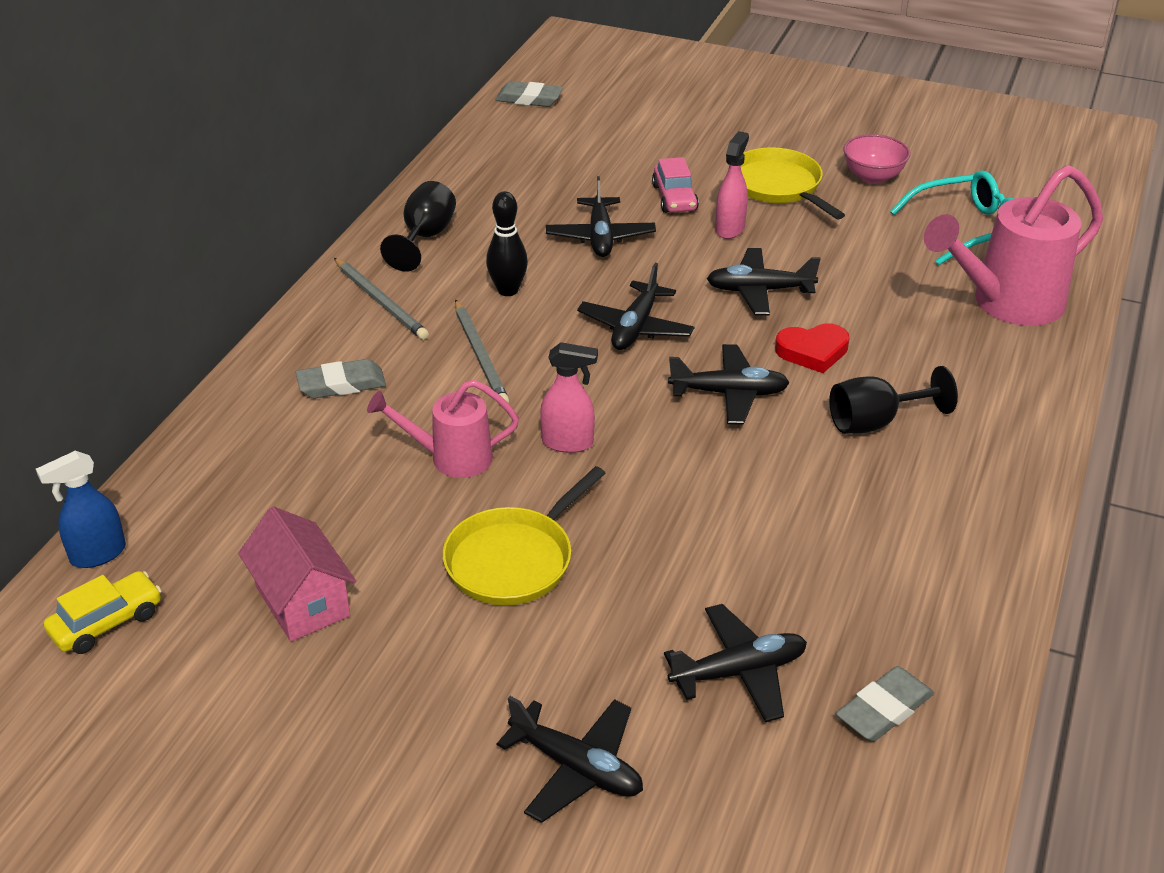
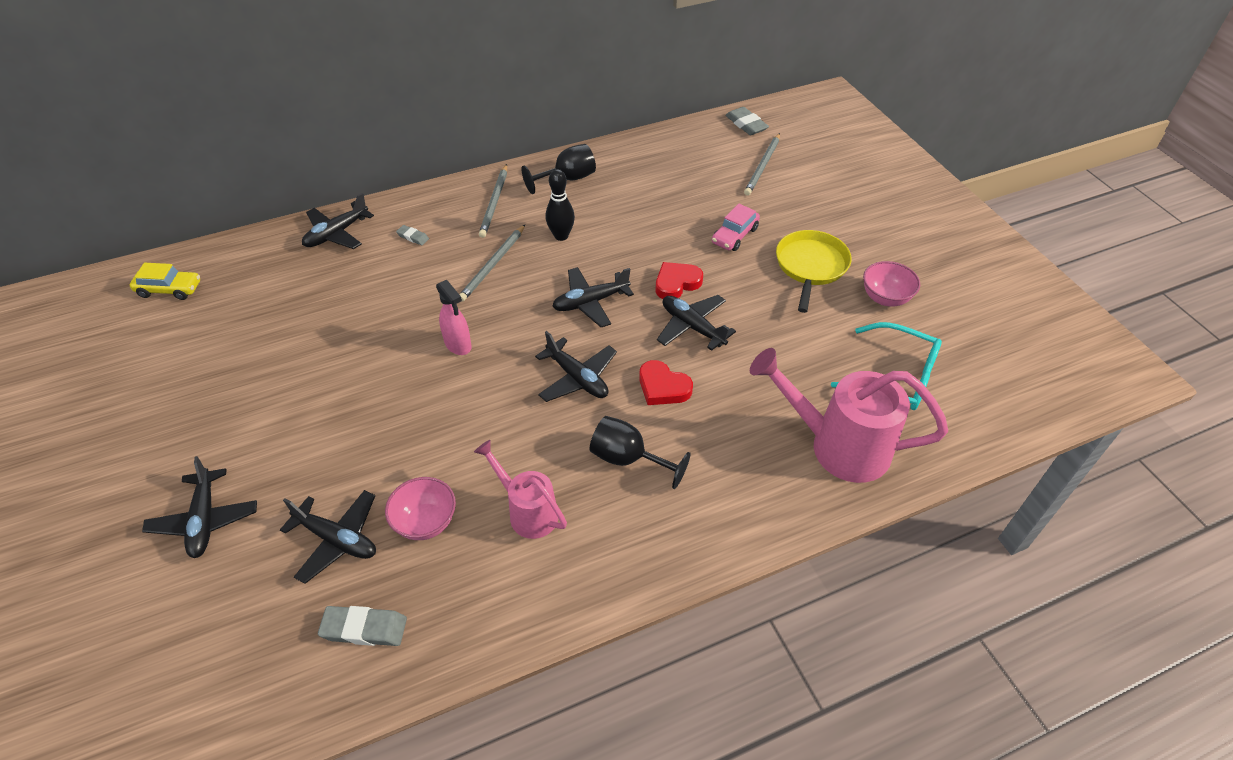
camera: 45 degrees right, 10 degrees up
blue spray bottle [36,451,126,568] -> none
pink house [238,507,356,641] -> none
grey eraser [296,359,386,399] -> grey eraser [396,225,429,245], size x0.58
pink watering can [367,380,519,478] -> pink watering can moved to [474,440,567,539]
yellow pan [442,466,605,606] -> none
black plane [546,176,656,257] -> black plane moved to [302,193,374,249]
pink spray bottle [715,131,749,239] -> none
none -> pink bowl [385,477,456,540]
none -> red heart [656,262,703,299]
none -> grey pencil [744,133,780,196]

